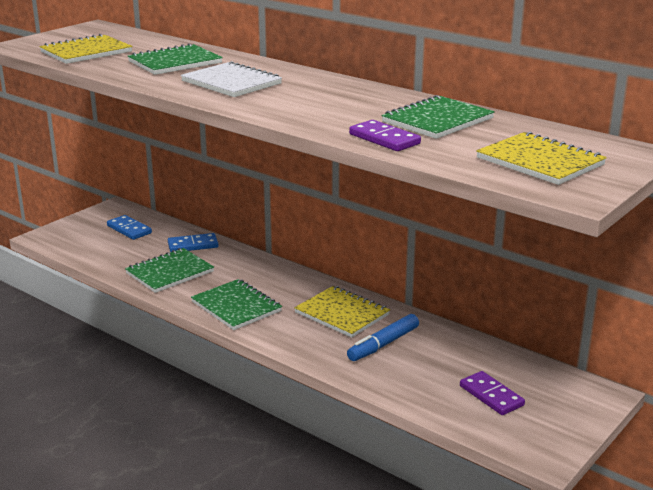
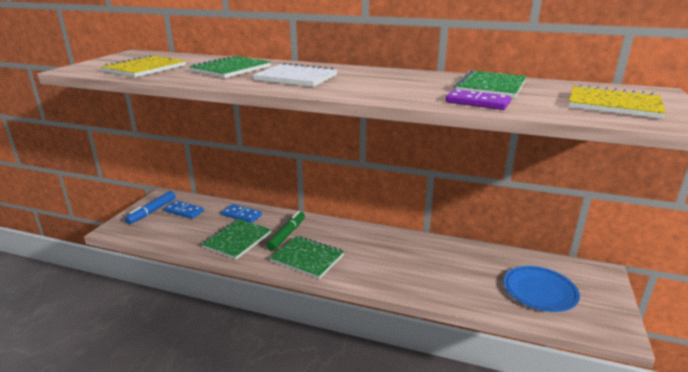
camera: 20 degrees left, 0 degrees up
blue domino [168,233,218,252] -> blue domino turned 60 degrees clockwise [221,204,262,223]
yellow notebook [294,286,390,338] -> none
blue marker [347,314,419,361] -> blue marker moved to [125,191,175,224]
purple domino [460,371,525,415] -> blue plate [503,266,580,312]
none -> green marker [266,211,305,251]

